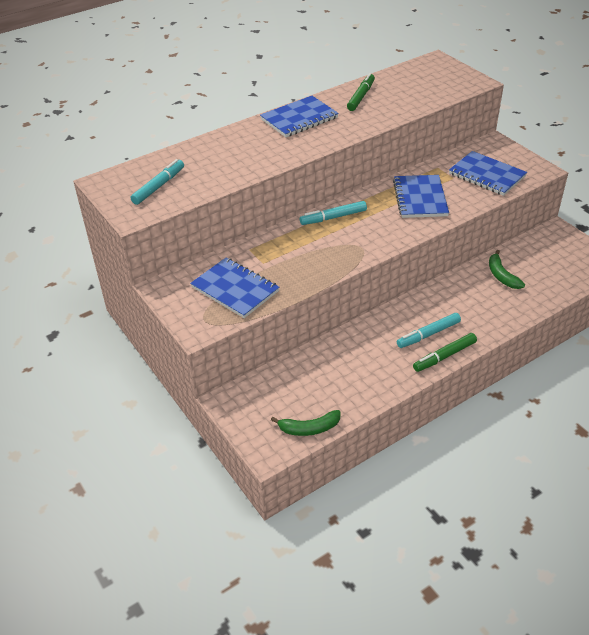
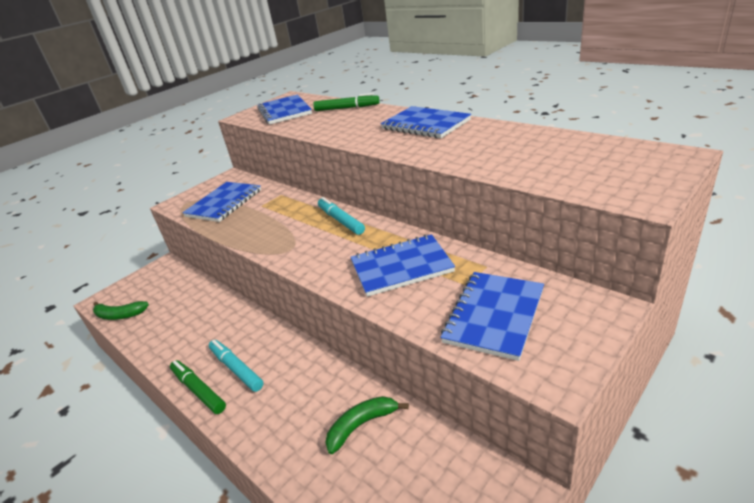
camera: 80 degrees right, 10 degrees down
turquoise marker [131,159,184,205] -> blue notebook [257,95,312,125]
green banana [271,410,341,436] -> green banana turned 60 degrees counterclockwise [93,301,149,320]
green marker [347,73,375,111] -> green marker moved to [313,93,380,111]

